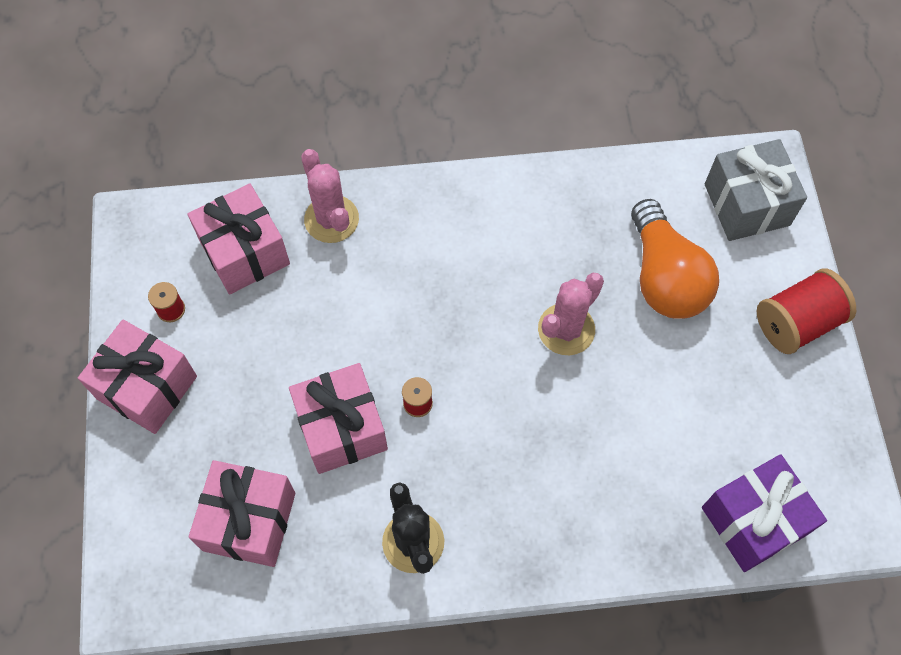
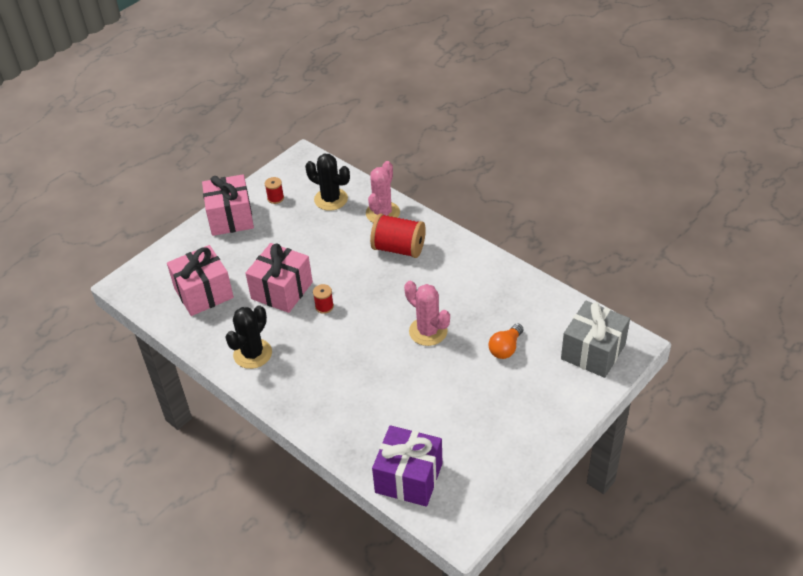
camera: 50 degrees right, 20 degrees down
pink gift [187,184,290,295] -> black cactus [305,154,350,211]
pink cactus [538,273,604,355] -> pink cactus turned 45 degrees clockwise [404,281,450,346]
orange light bulb [631,199,719,319] -> orange light bulb [488,323,523,359], size x0.52
red spool [757,269,856,354] -> red spool moved to [370,213,426,258]

